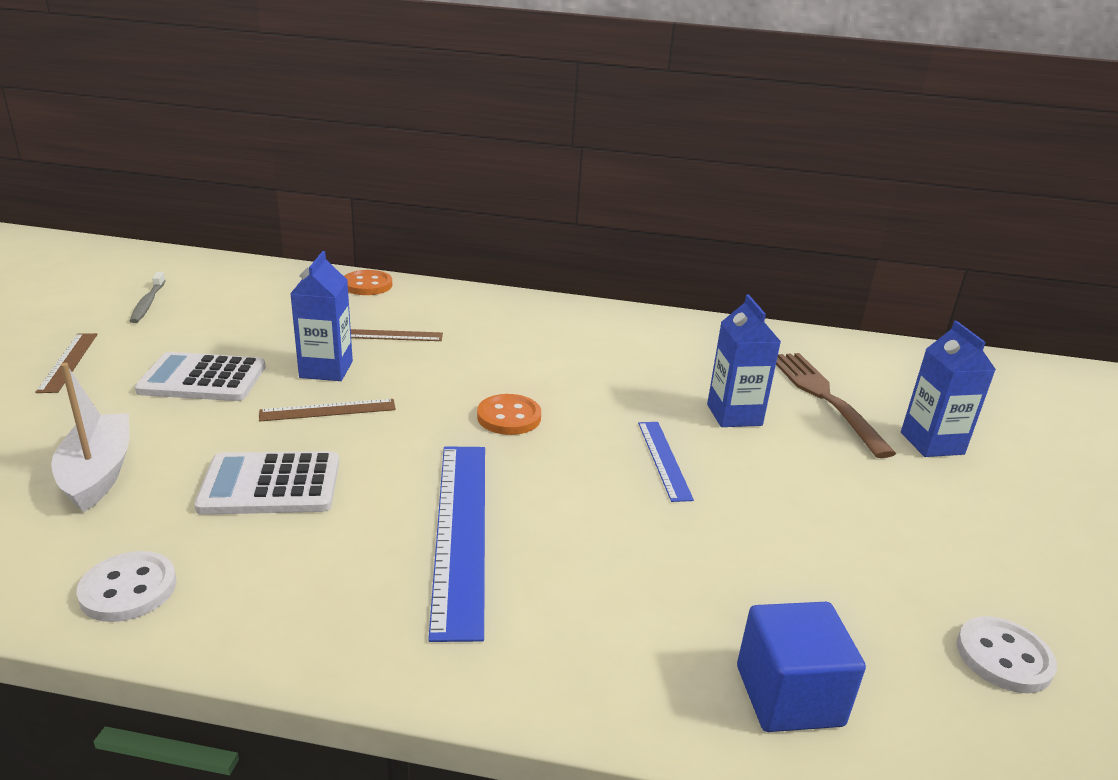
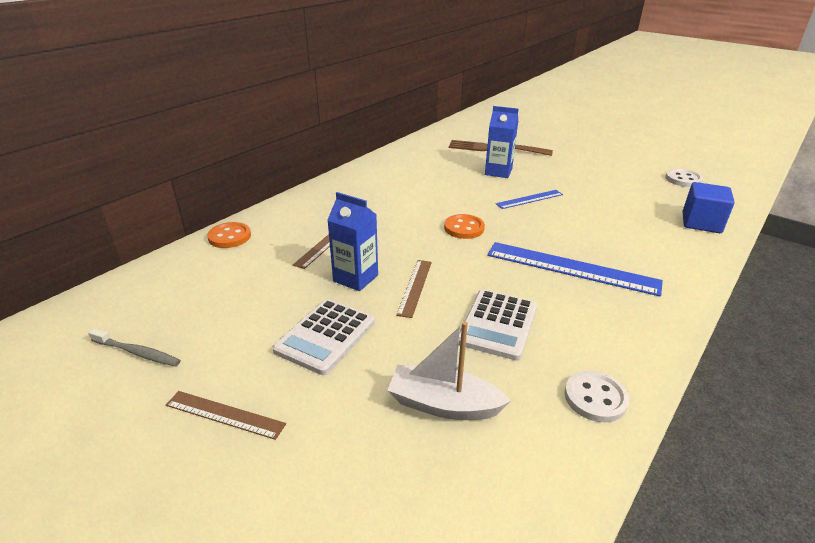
camera: 60 degrees left, 5 degrees up
blue ruler [638,422,694,502] -> blue ruler turned 45 degrees counterclockwise [496,190,563,209]
blue carton [901,321,996,457] -> none

